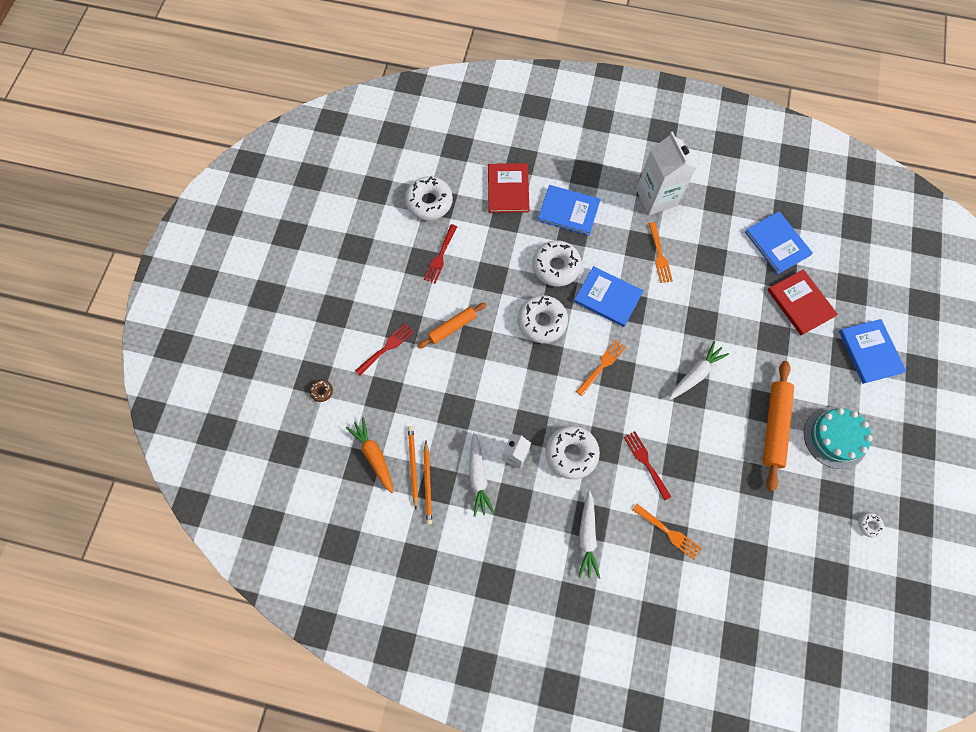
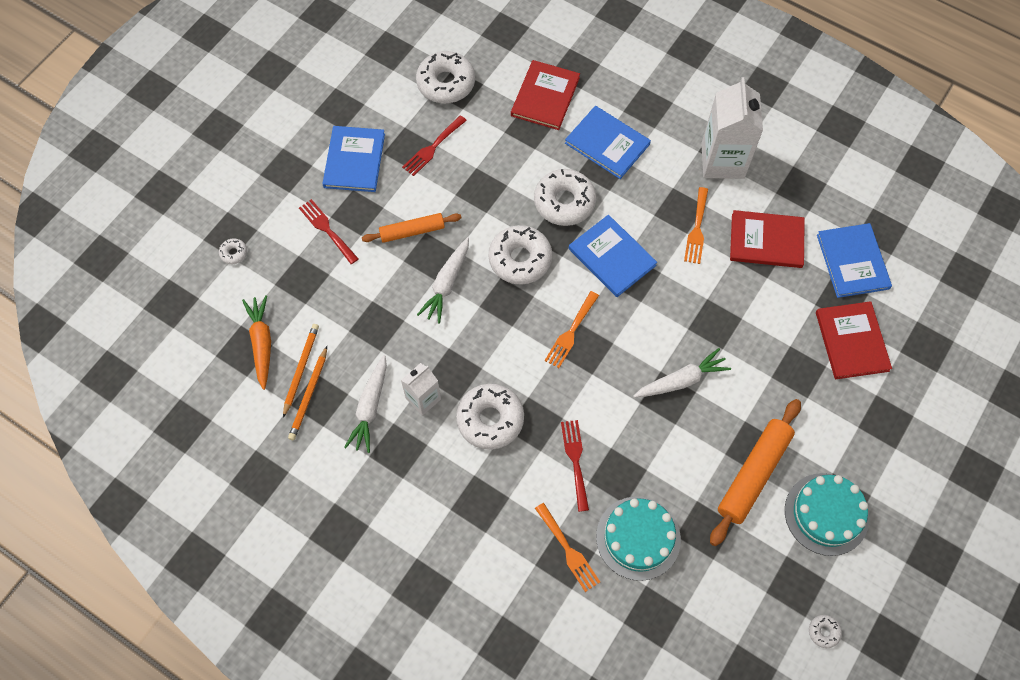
camera: 20 degrees right, 5 degrees down
brown donut [310,380,333,402] -> white donut [219,238,247,264]
red fork [355,324,414,376] -> red fork turned 105 degrees counterclockwise [299,199,359,264]
orange fork [576,339,626,396] -> orange fork turned 150 degrees clockwise [545,291,599,368]
white carrot [579,490,600,579] -> white carrot moved to [417,237,469,324]
blue book [839,319,906,384] -> blue book moved to [322,126,385,192]
none -> turquoise cake [596,497,681,581]
none -> red book [730,210,805,268]

